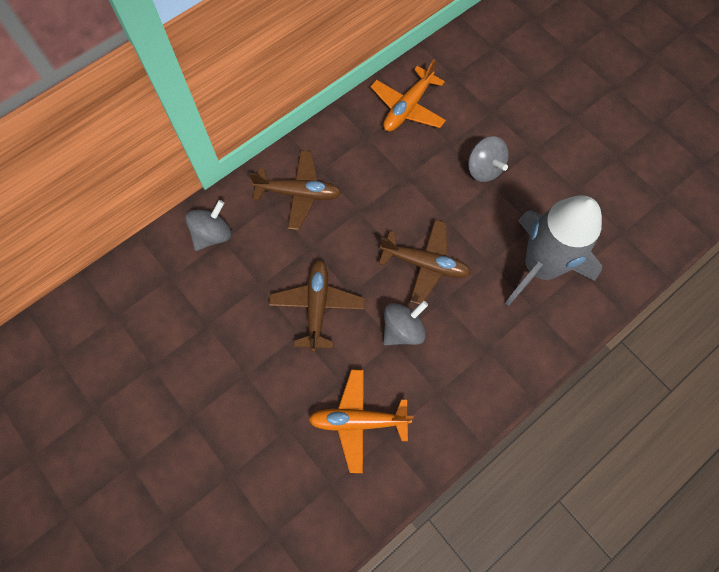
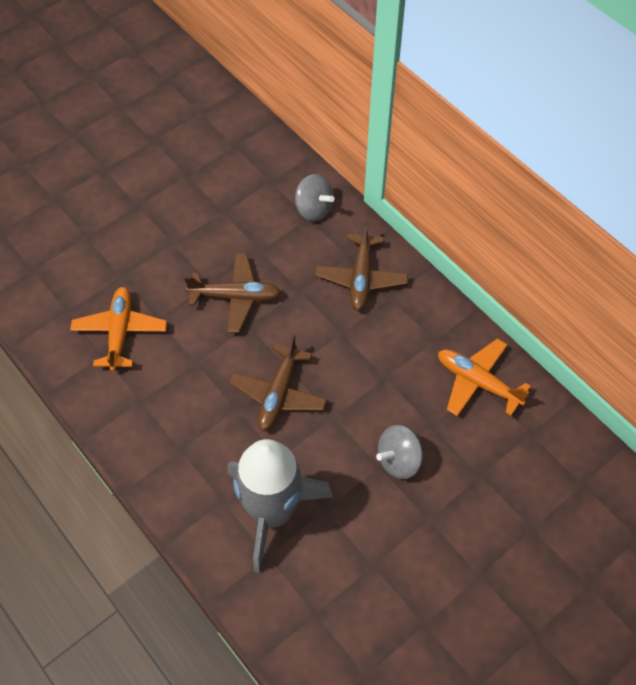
camera: 90 degrees right, 10 degrees down
grey spinning top [383,301,428,345] -> none

